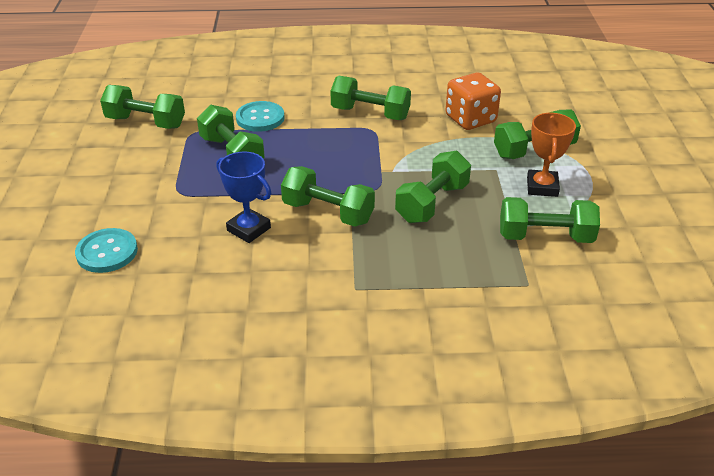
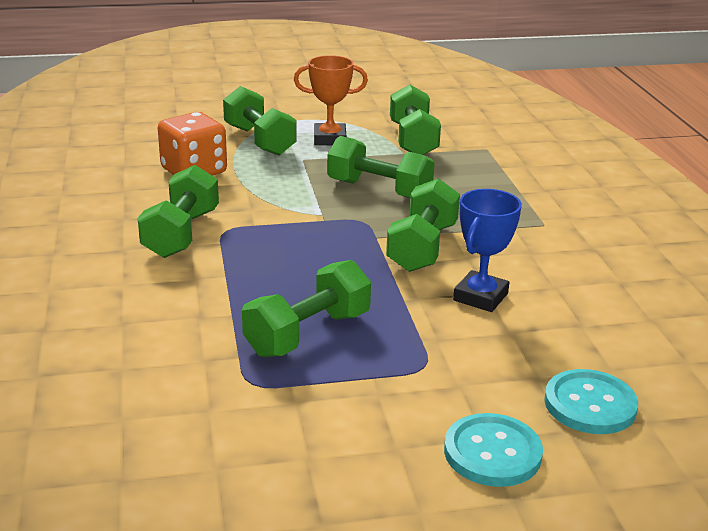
camera: 100 degrees left, 10 degrees down
green dumbbell [100,85,185,129] -> none
turquoise button [236,101,285,132] -> turquoise button moved to [444,413,543,487]

